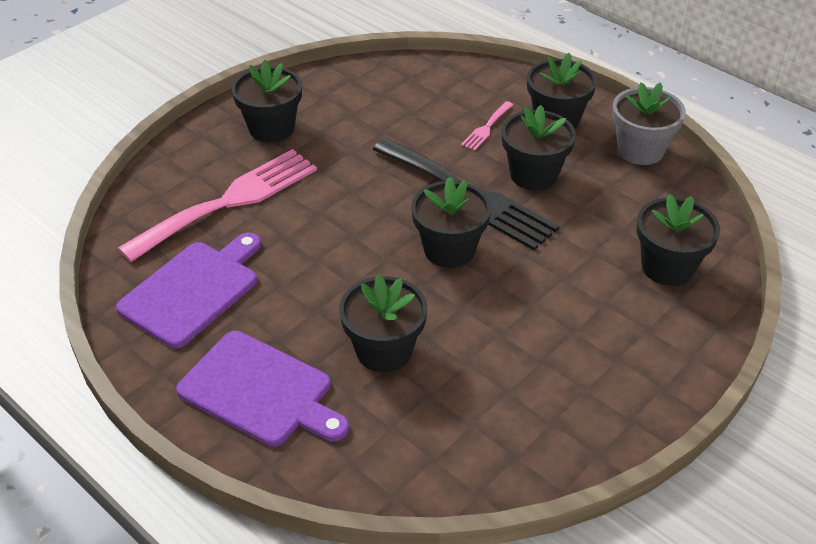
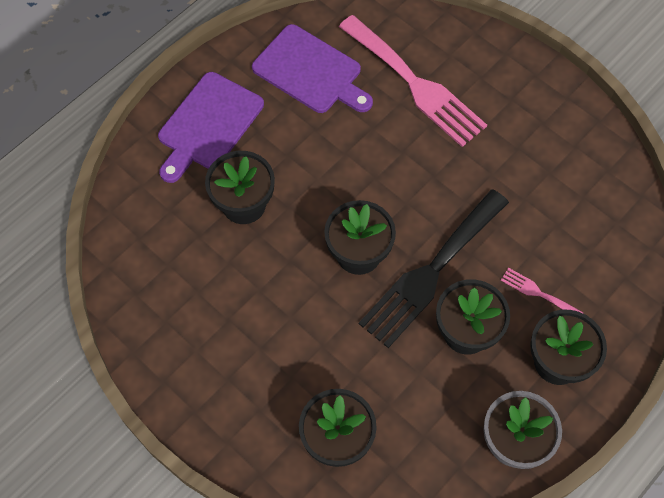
camera: 90 degrees right, 20 degrees up
black flower pot [232,60,302,143] -> none

